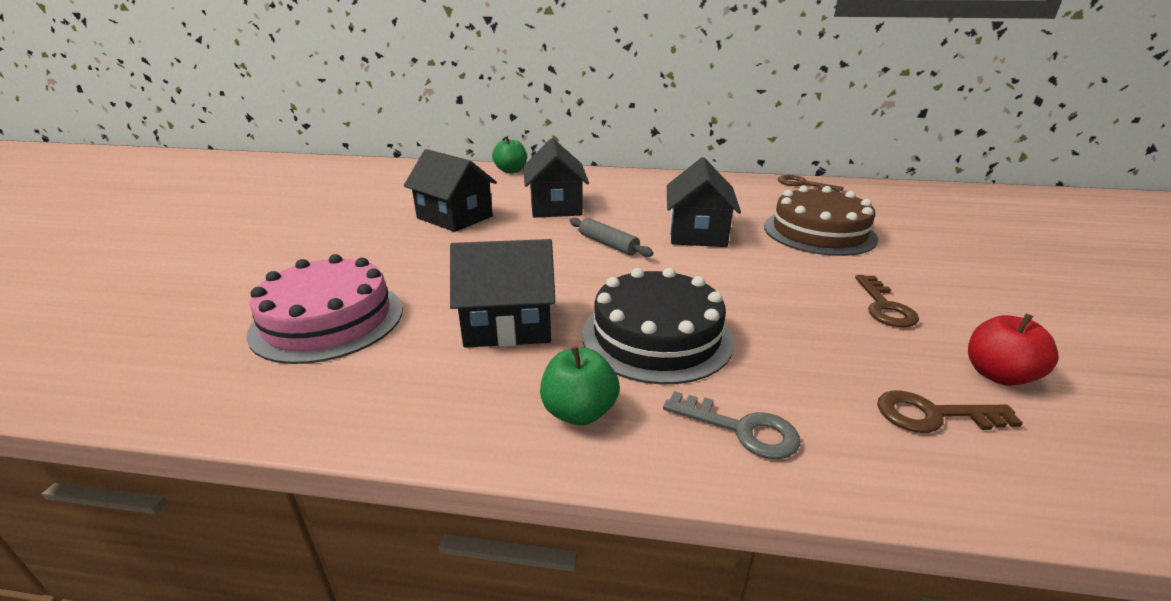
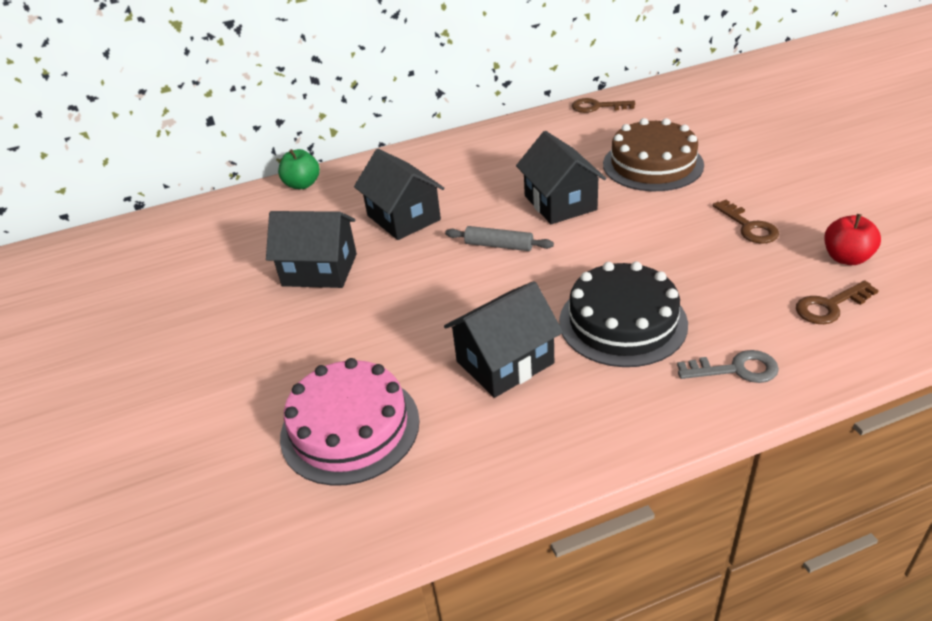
camera: 25 degrees left, 10 degrees up
green apple [540,346,620,425] -> none

